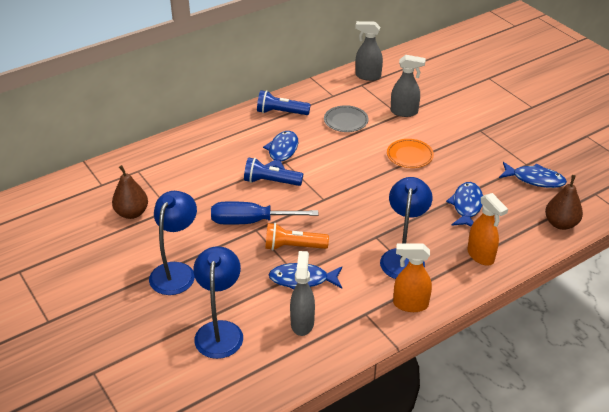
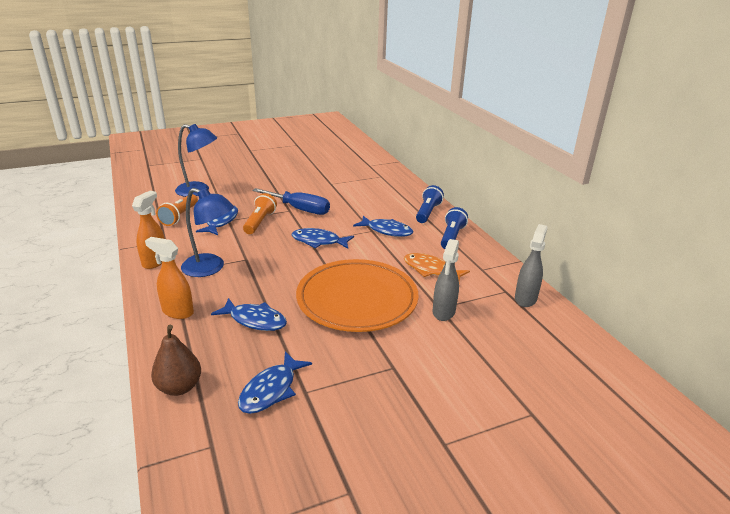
camera: 100 degrees right, 10 degrees down
brown pear [112,165,148,219] -> none
blue lamp [149,191,197,295] -> none
blue screwdriver [211,201,318,225] -> blue screwdriver turned 105 degrees clockwise [252,188,330,215]
blue flashlight [244,157,303,186] -> blue flashlight moved to [416,185,444,223]
grey spray bottle [290,251,315,336] -> orange flashlight [156,194,198,226]
grey plate [324,105,368,132] -> orange fish [404,253,470,282]
orange plate [387,139,434,168] -> orange plate [296,259,419,332], size x2.24
orange spray bottle [467,193,508,265] -> orange spray bottle turned 45 degrees clockwise [145,237,194,319]
none -> blue fish [292,228,354,249]

